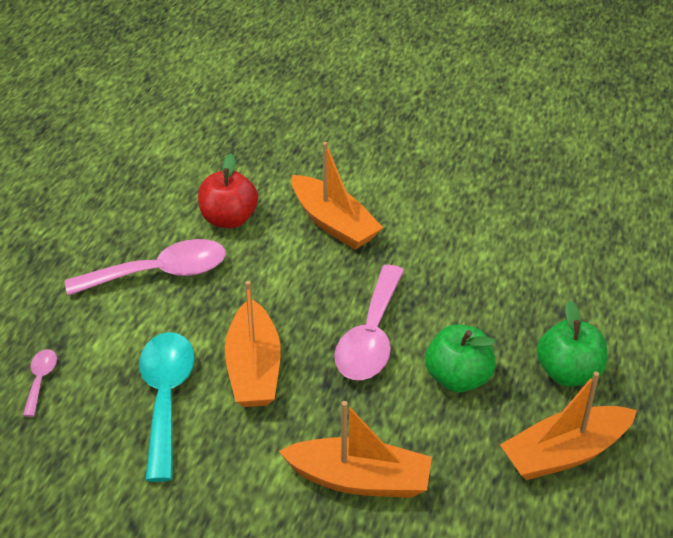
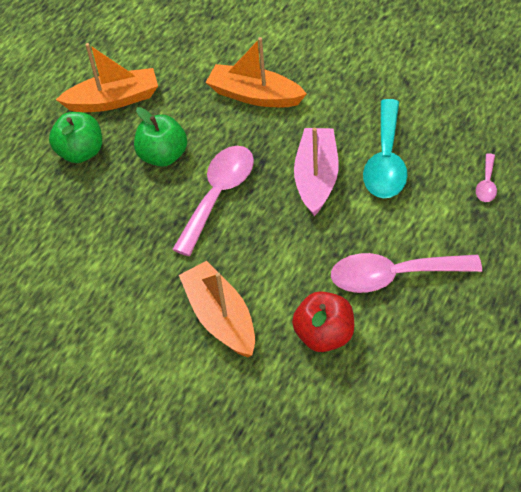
camera: 165 degrees left, 10 degrees up
orange boat [225,281,281,407] -> pink boat [294,128,339,216]

